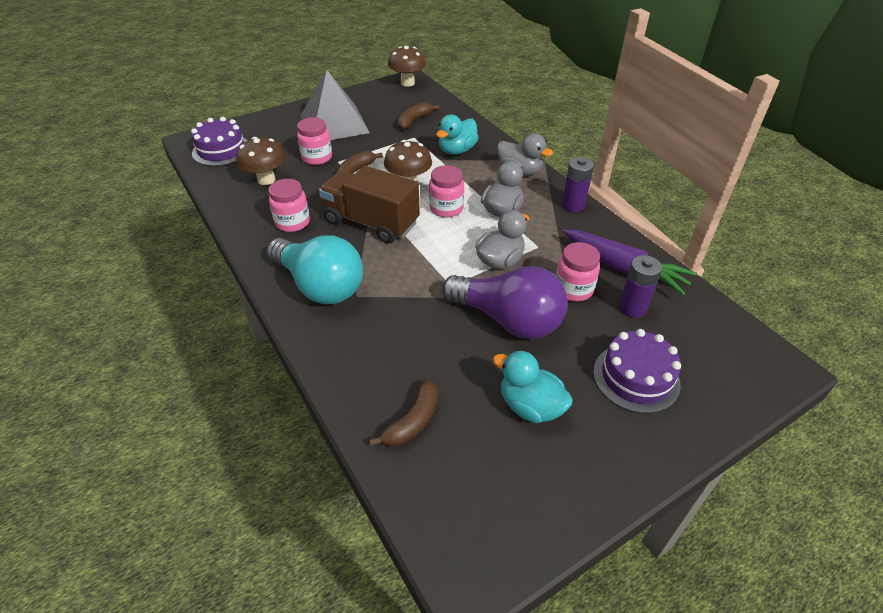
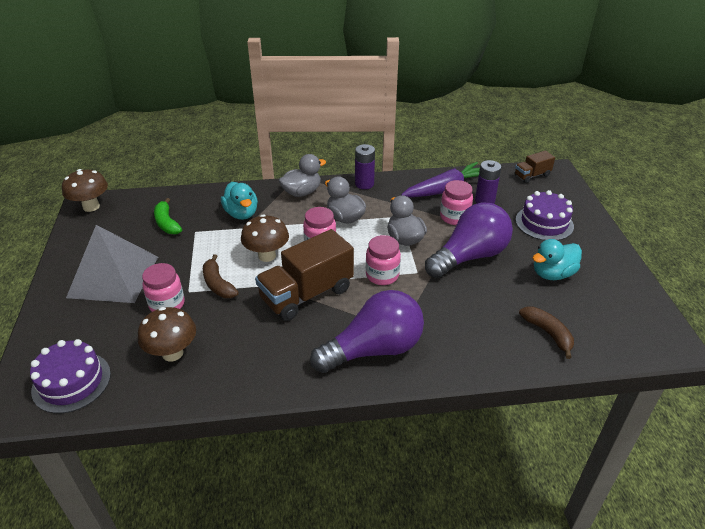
camera: 65 degrees left, 5 degrees down
turquoise light bulb [267,235,363,304] -> purple light bulb [310,290,424,373]
pink jar [269,179,310,232] -> pink jar moved to [366,235,401,285]
brown banana [397,102,439,130] -> green banana [154,198,182,234]
none -> brown truck [514,151,555,183]

